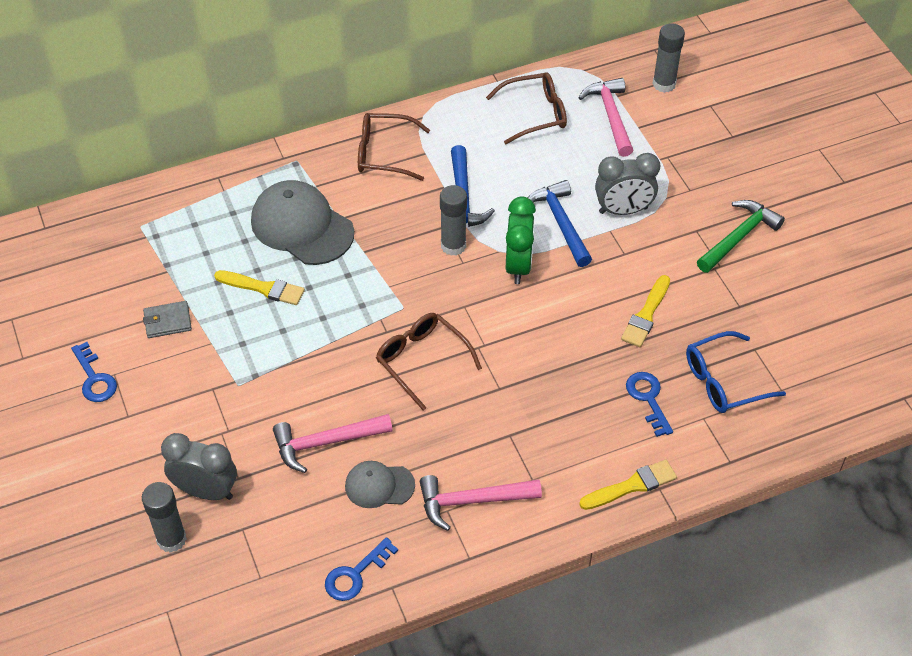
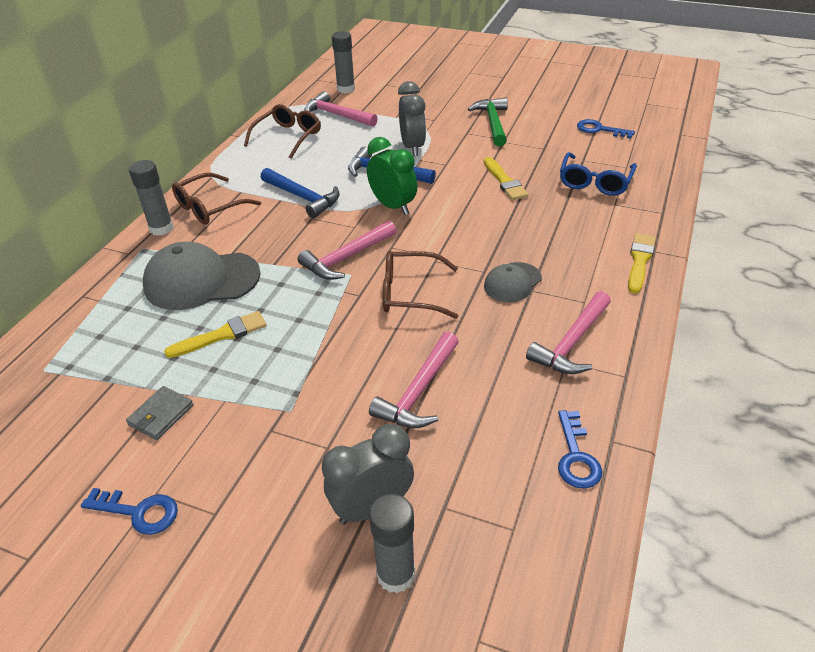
camera: 45 degrees left, 10 degrees down
grey cap [345,461,415,508] -> grey cap moved to [484,262,542,302]
grey glue stick [440,185,467,256] -> grey glue stick moved to [129,160,174,236]
grey clock [595,153,660,215] -> grey clock turned 45 degrees counterclockwise [398,81,426,156]
blue key [626,372,673,437] -> blue key moved to [577,119,635,139]
none -> pink hammer [298,220,396,280]

